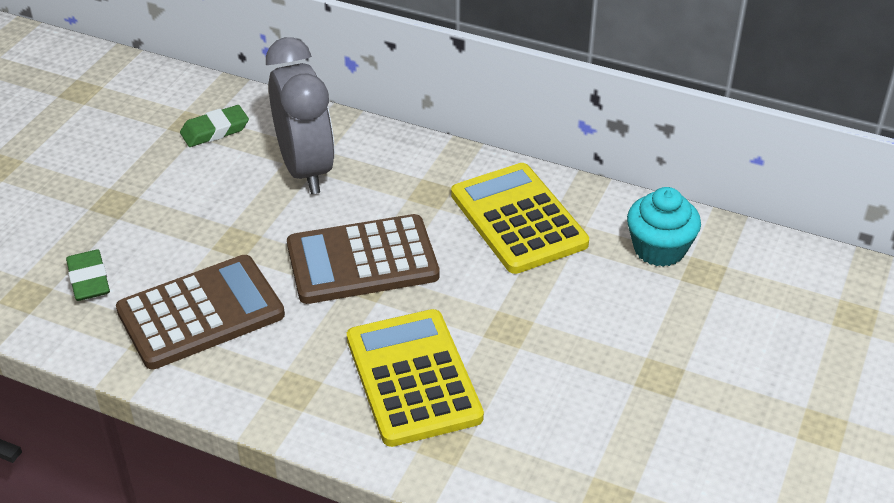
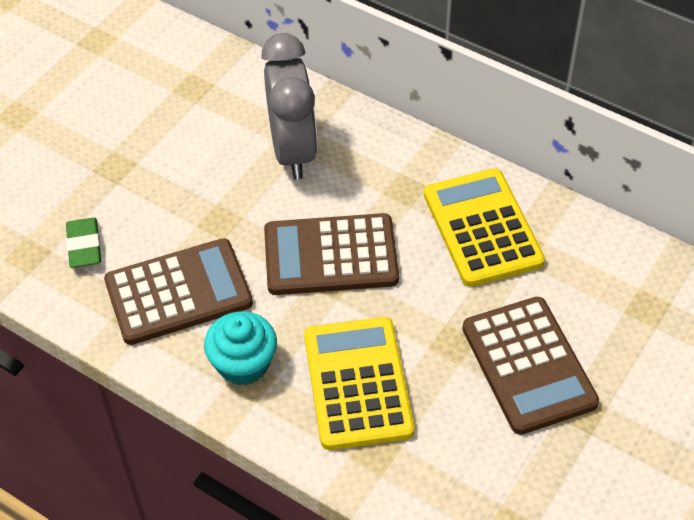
camera: 10 degrees right, 10 degrees up
green eraser [180,105,249,147] -> none
turquoise cupcake [627,187,701,267] -> turquoise cupcake moved to [204,311,277,385]
none -> brown calculator [462,297,599,435]

